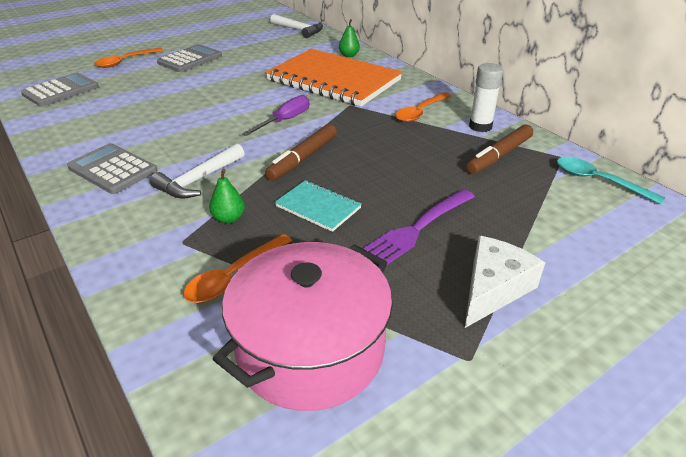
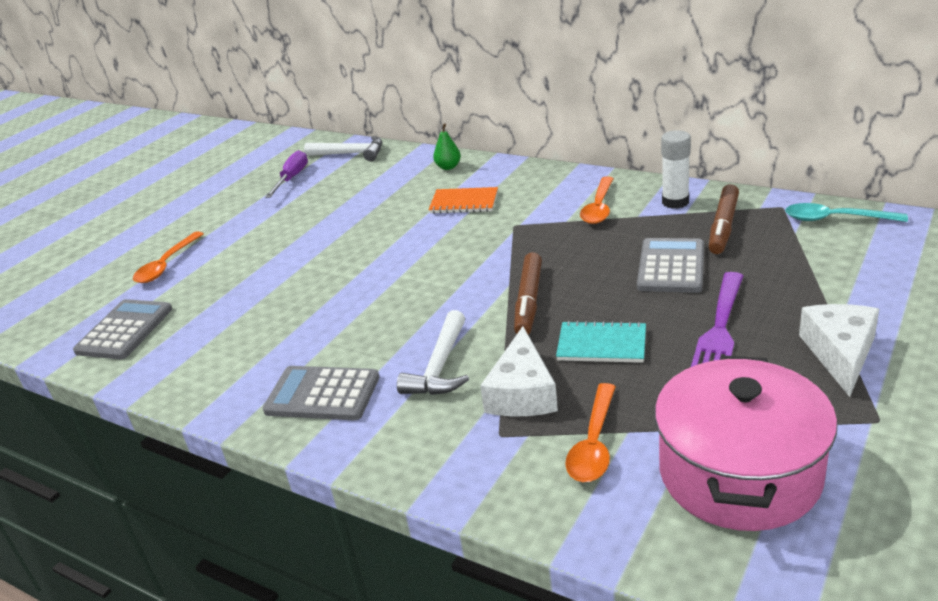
camera: 20 degrees left, 5 degrees down
grey calculator [157,44,222,72] -> grey calculator moved to [637,238,704,293]
green pear [209,169,245,224] -> white cheese [480,326,558,417]
purple screwdriver [242,95,309,136] -> purple screwdriver moved to [265,150,308,198]
orange notebook [265,49,402,107] -> orange notebook [428,187,498,214], size x0.44

